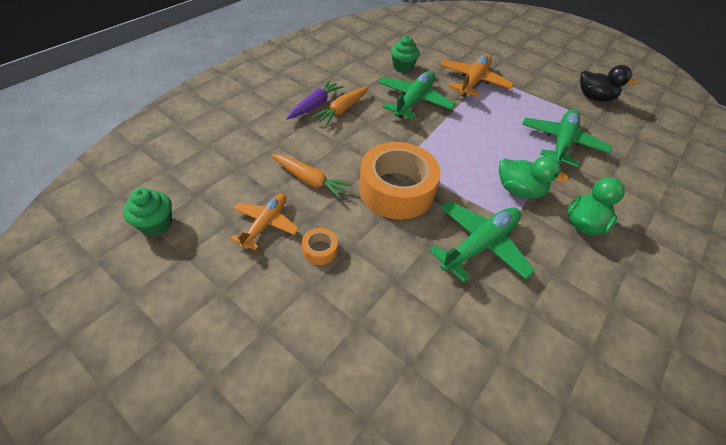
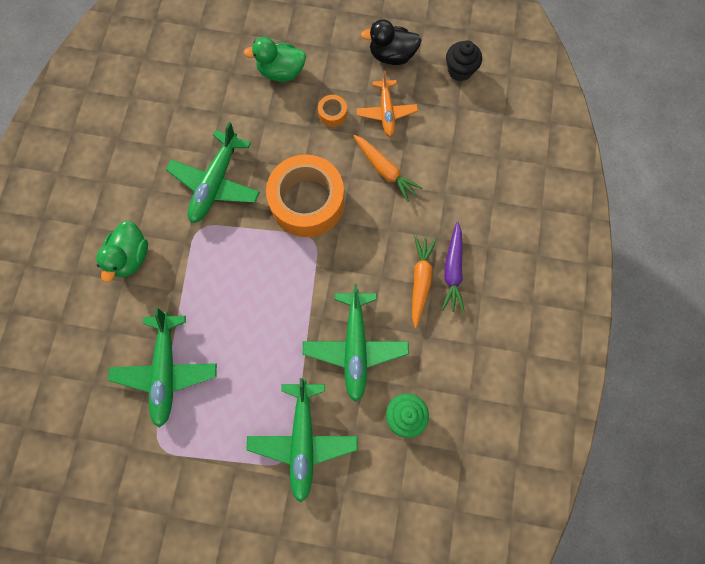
camera: 155 degrees right, 25 degrees up
green cupcake [123,188,172,236] -> black cupcake [446,40,482,81]
orange carrot [271,154,352,199] -> orange carrot turned 135 degrees counterclockwise [353,135,423,202]
orange plane [440,54,514,97] -> green plane [246,378,357,503]
green duck [499,156,569,199] -> green duck moved to [243,37,306,82]
black duck [580,65,638,101] -> black duck moved to [361,19,421,65]

